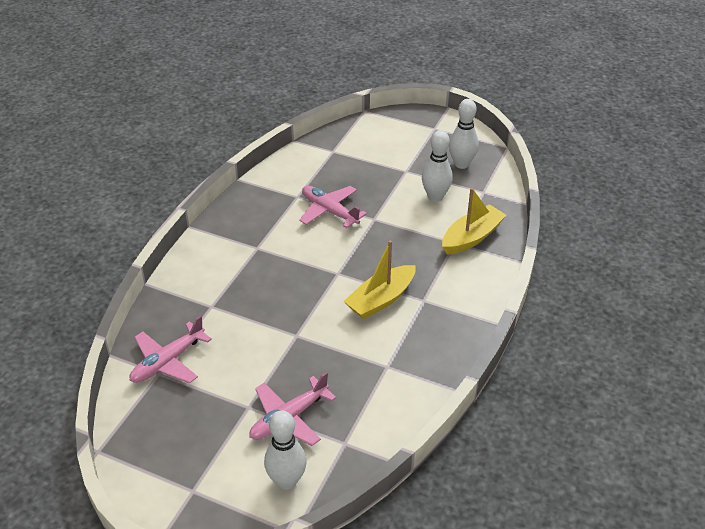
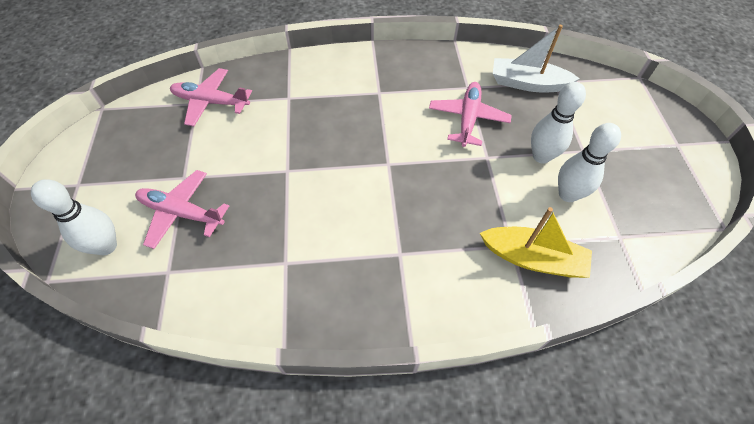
camera: 60 degrees right, 15 degrees up
yellow boat [344,240,416,319] -> none
white bowling pin [449,99,479,169] -> white bowling pin moved to [531,82,586,164]
none -> white boat [493,25,580,93]

